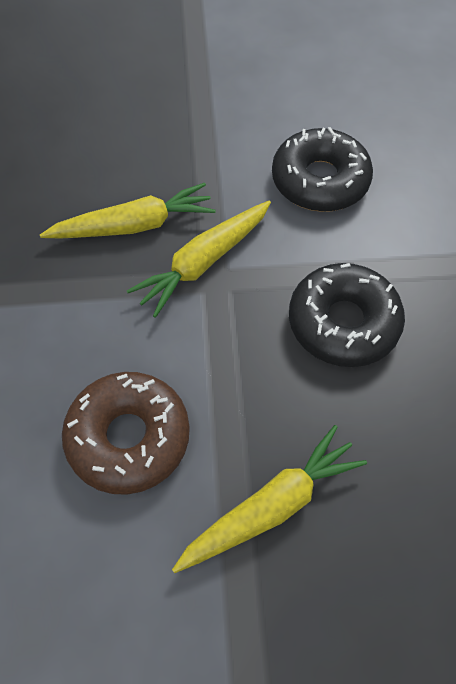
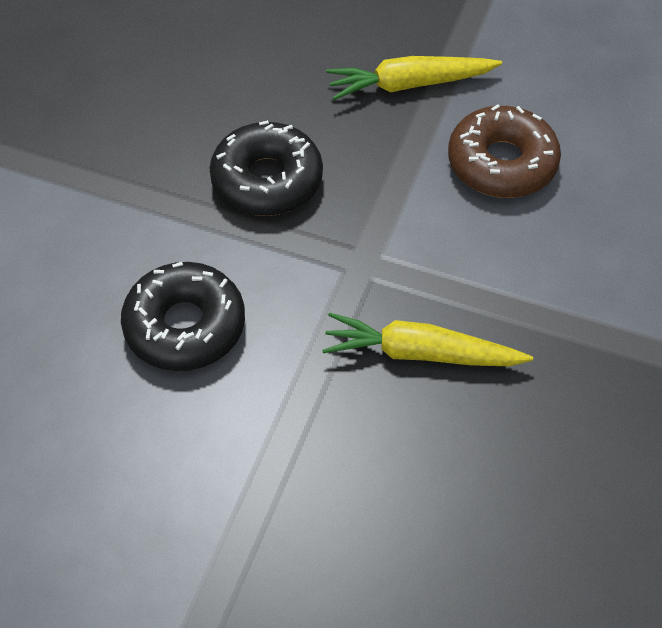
camera: 155 degrees left, 5 degrees down
yellow carrot [127,201,271,318] -> none

